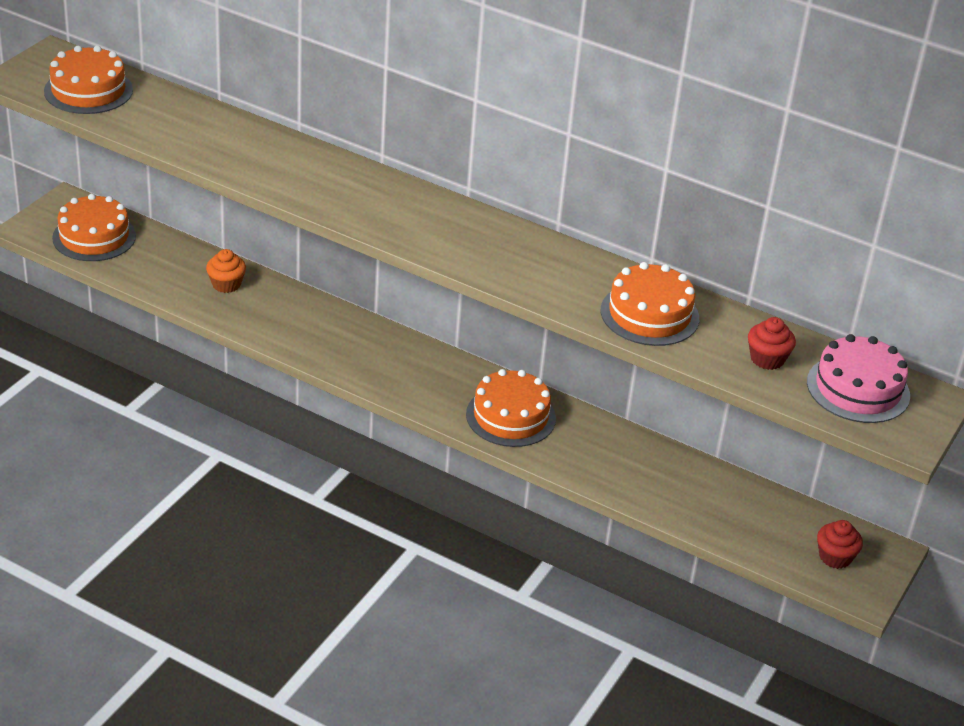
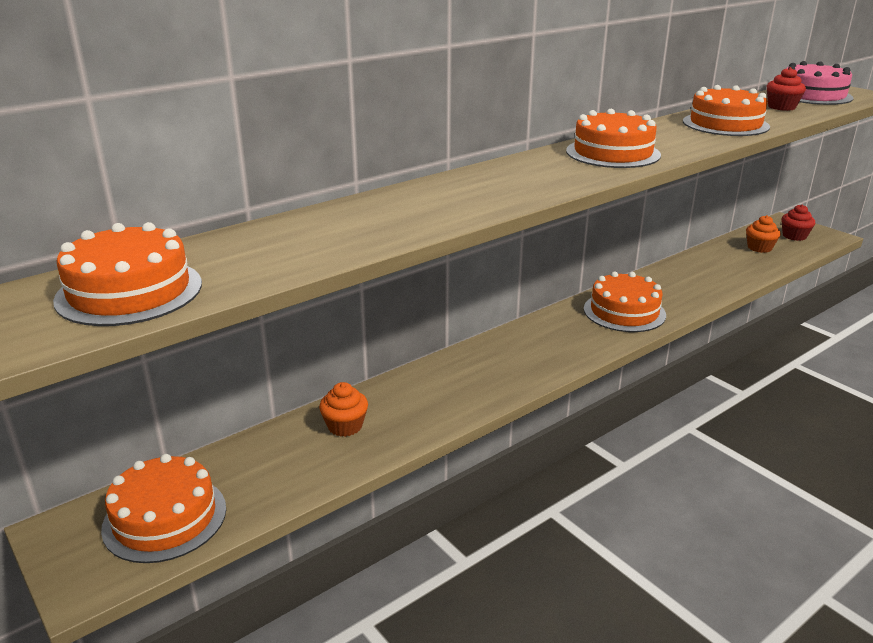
camera: 65 degrees left, 10 degrees down
none -> orange cake [566,109,661,168]
none -> orange cupcake [746,215,781,253]

